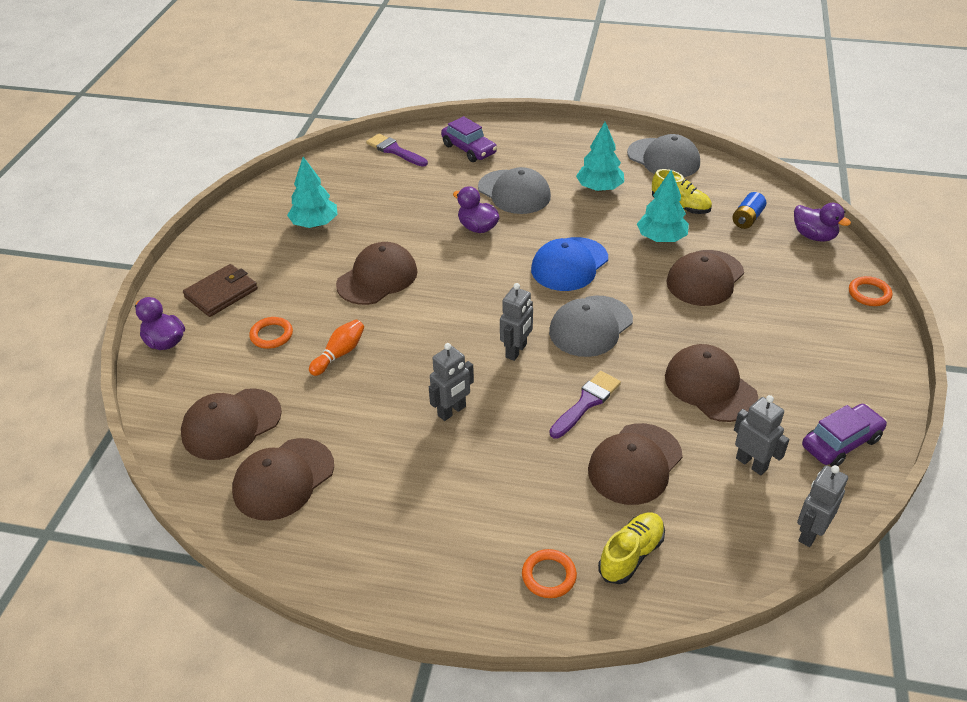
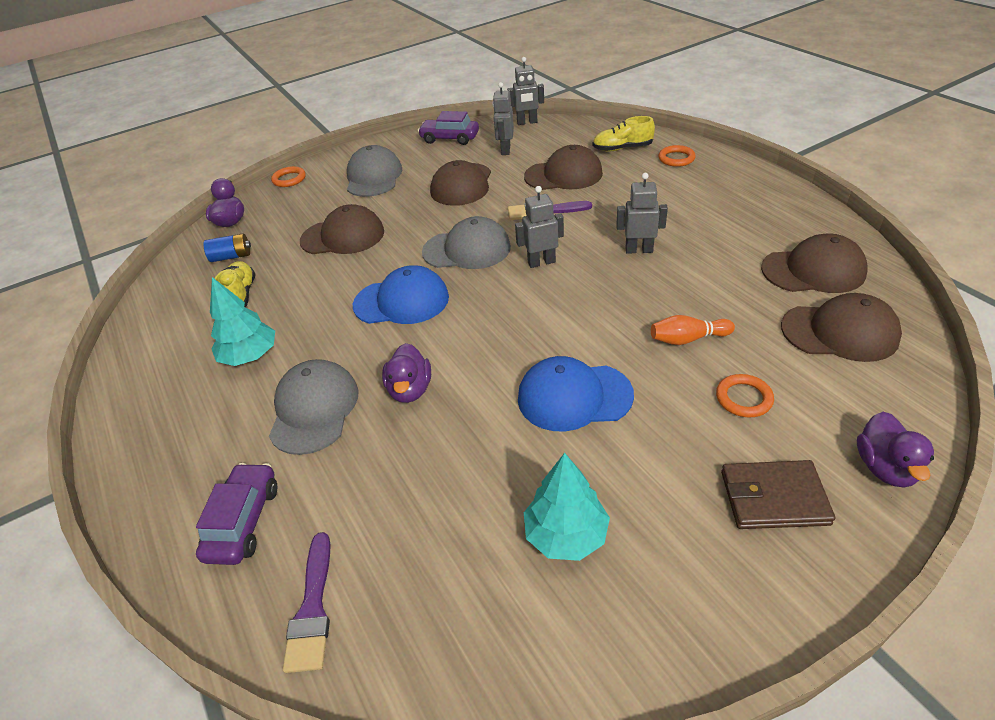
camera: 130 degrees left, 0 degrees up
brown cap [336,242,418,305] -> blue cap [518,356,634,431]
grey cap [627,134,700,177] -> grey cap moved to [347,145,403,197]
turquoise tree [637,170,689,242] -> none

